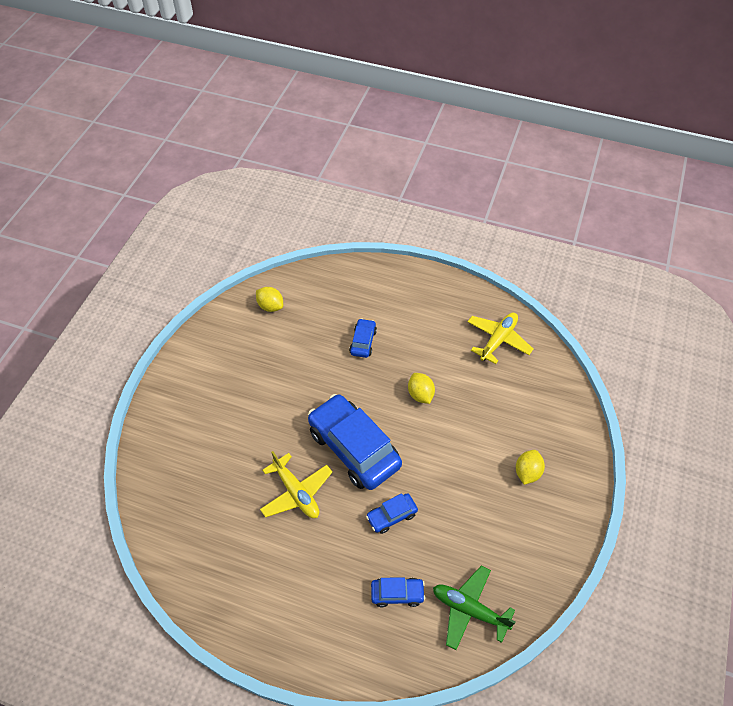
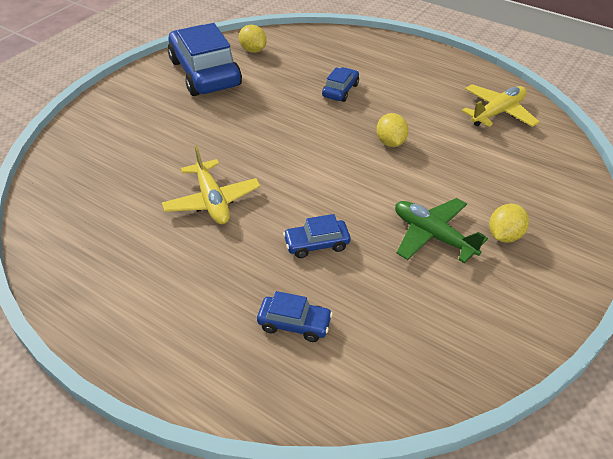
camera: 15 degrees right, 10 degrees down
blue car [308,394,402,490] -> blue car moved to [168,23,242,96]
green plane [433,566,515,650] -> green plane moved to [395,198,488,263]

